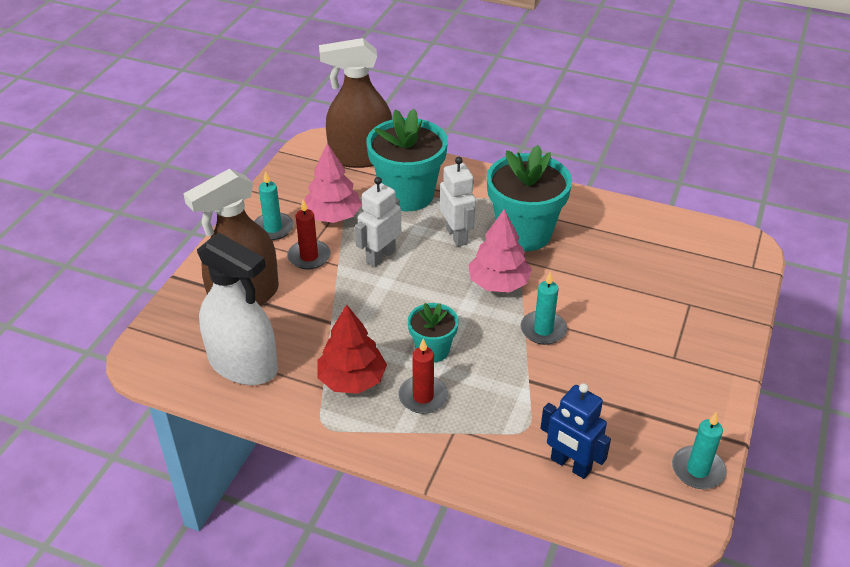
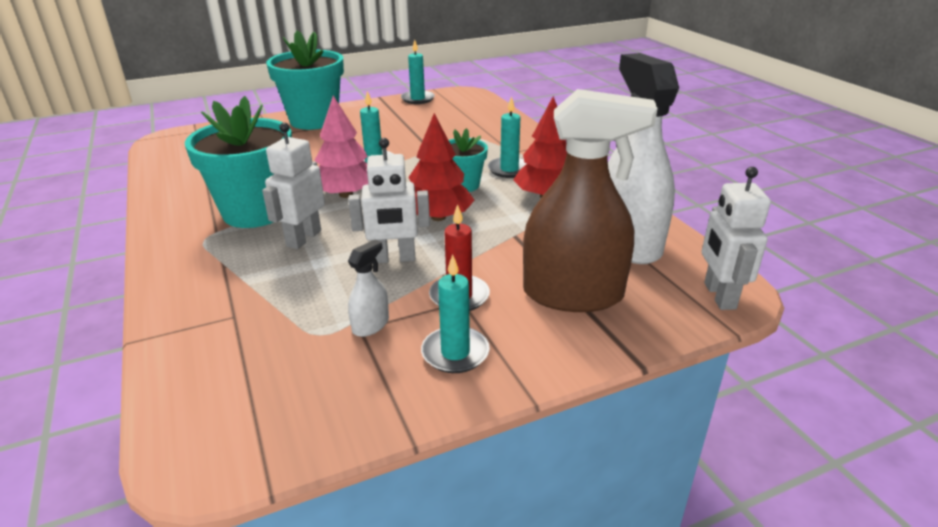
camera: 135 degrees left, 10 degrees down
pink tree [305,143,362,223] -> white spray bottle [348,240,389,337]
brown spray bottle [319,38,392,168] -> none
turquoise flower pot [367,109,448,211] -> turquoise flower pot moved to [266,30,344,130]
red candle [399,339,448,414] -> turquoise candle [488,96,527,178]
blue robot [541,383,611,479] -> none
none -> red tree [408,113,475,221]
none -> white robot [702,167,771,310]

